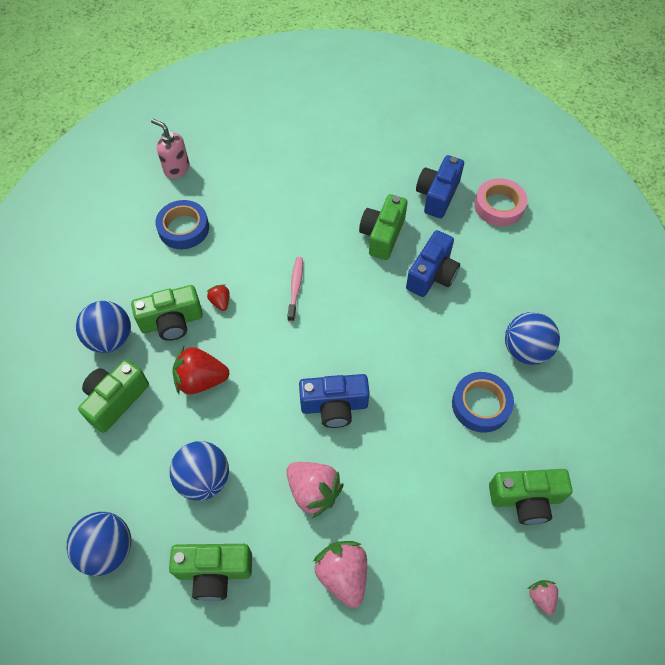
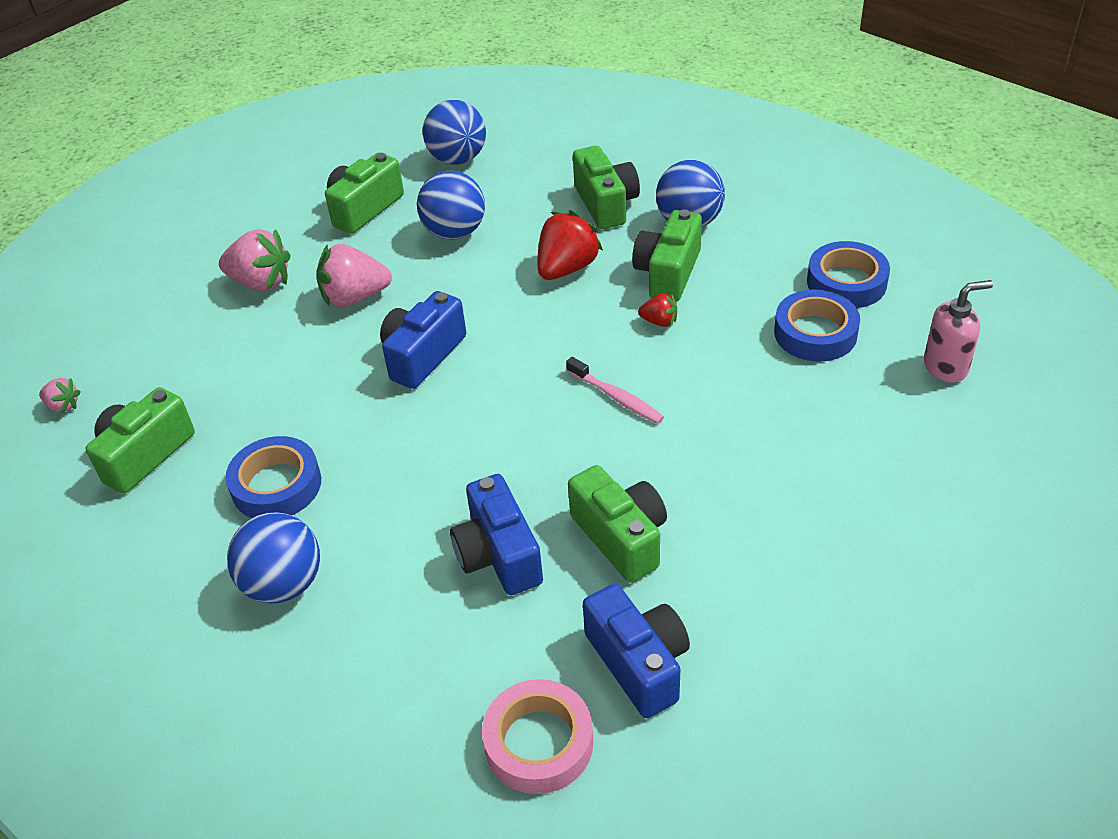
camera: 130 degrees right, 15 degrees down
none -> blue tape [807,241,890,308]

